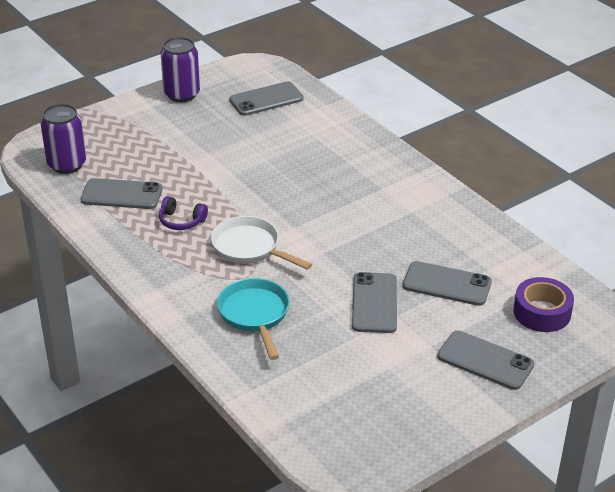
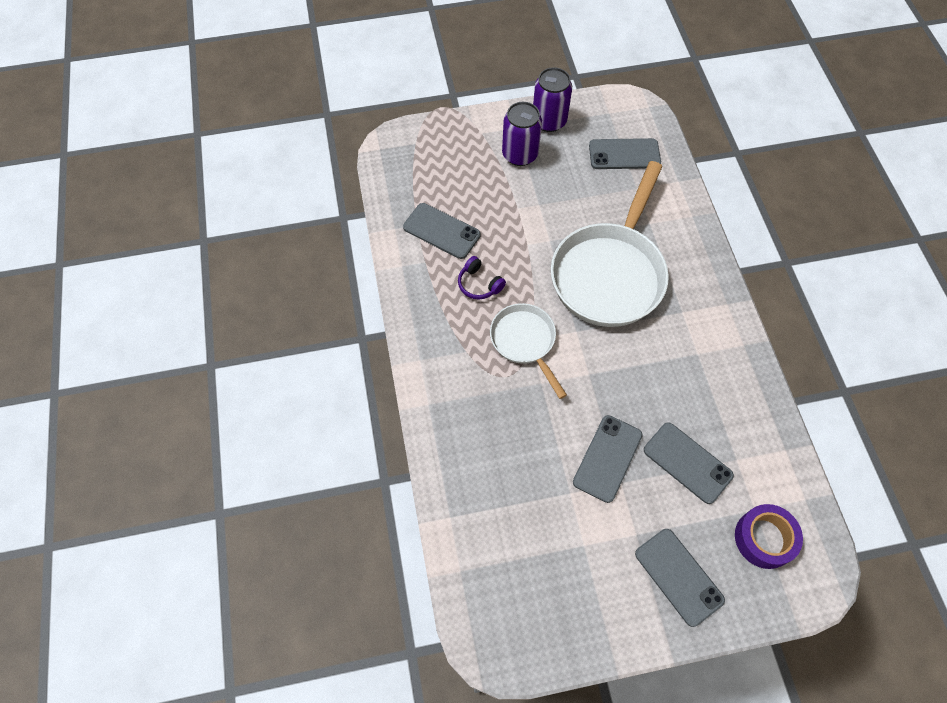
camera: 25 degrees right, 25 degrees up
purple can [41,104,86,174] -> purple can moved to [502,102,542,166]
turquoise pan [217,278,289,360] -> none
none -> white pan [551,161,669,327]

